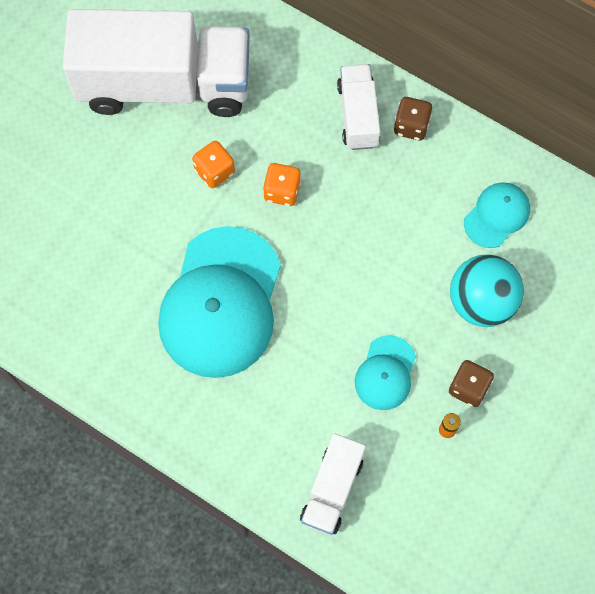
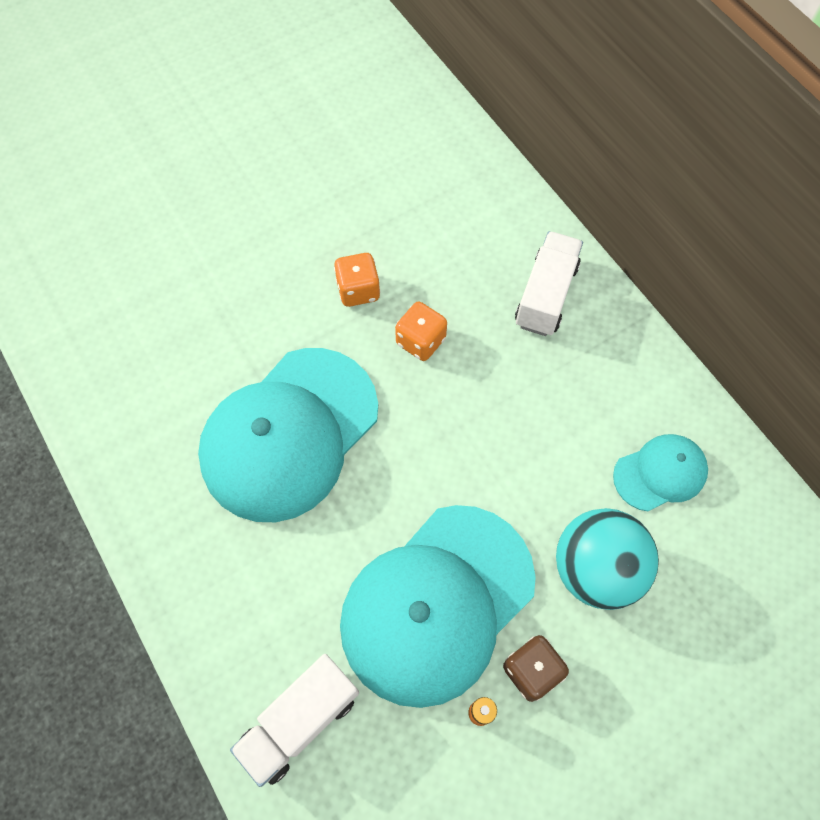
camera: 25 degrees right, 5 degrees down
white truck [63,9,250,117] -> none
turquoise cap [355,335,416,410] -> turquoise cap [340,505,536,708], size x2.08
brown dice [394,97,432,141] -> none

